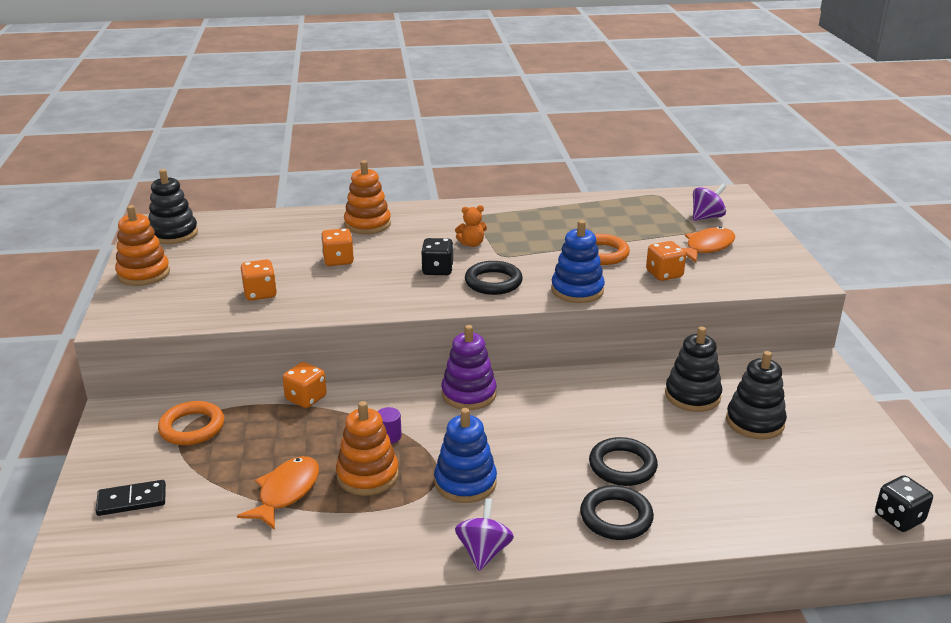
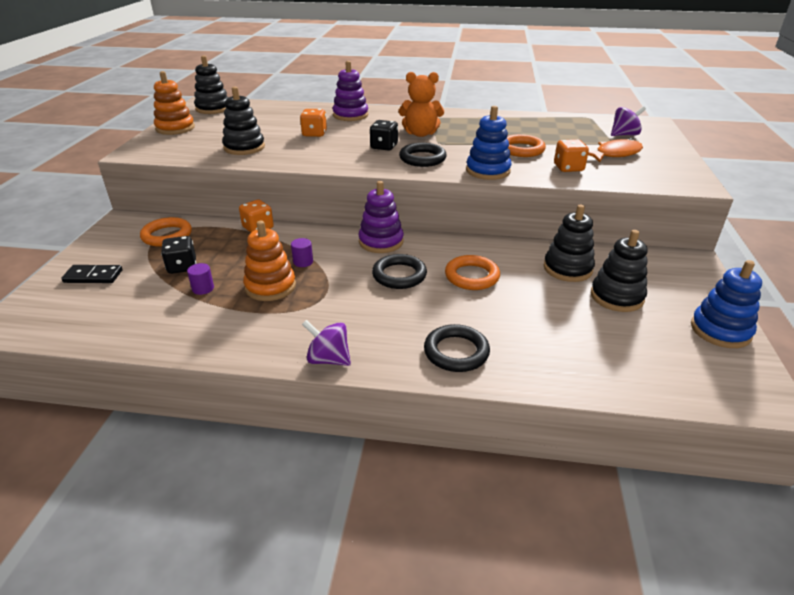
camera: 15 degrees right, 5 degrees up
orange fish [237,456,319,530] -> purple cylinder [187,263,214,295]
orange dice [241,259,277,301] -> black stacking toy [222,87,265,155]
orange stacking toy [344,160,391,234] -> purple stacking toy [332,61,368,121]
blue stacking toy [434,408,497,503] -> blue stacking toy moved to [691,260,762,348]
orange teddy bear [455,205,487,247] -> orange teddy bear [398,72,444,137], size x1.75
purple spinning top [455,498,514,571] -> purple spinning top turned 90 degrees counterclockwise [302,320,351,366]
black ring [589,437,658,486] -> black ring moved to [372,254,427,289]
black dice [875,475,933,532] -> black dice moved to [161,236,196,274]
none -> orange ring [445,255,500,290]

